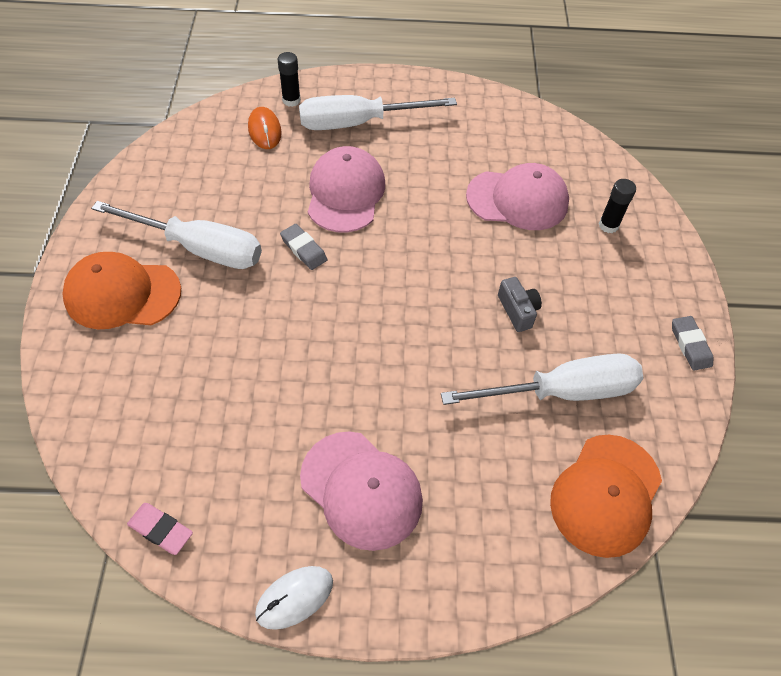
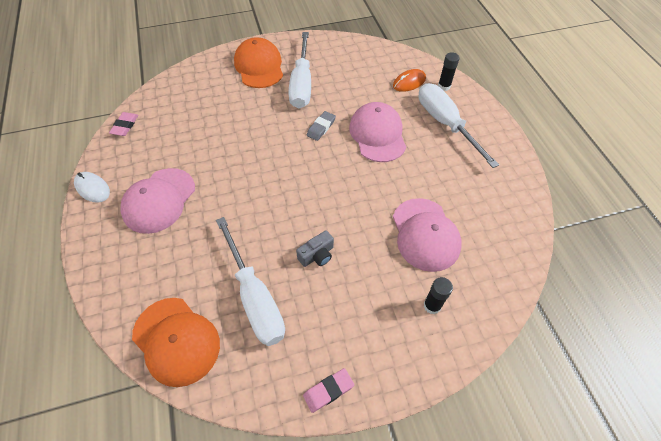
camera: 75 degrees right, 0 degrees up
pink cap [308,146,385,232] -> pink cap turned 90 degrees counterclockwise [349,102,406,162]
orange cap [550,435,662,558] -> orange cap turned 150 degrees counterclockwise [132,298,220,387]
grey eraser [672,316,714,370] -> pink eraser [303,368,354,413]

